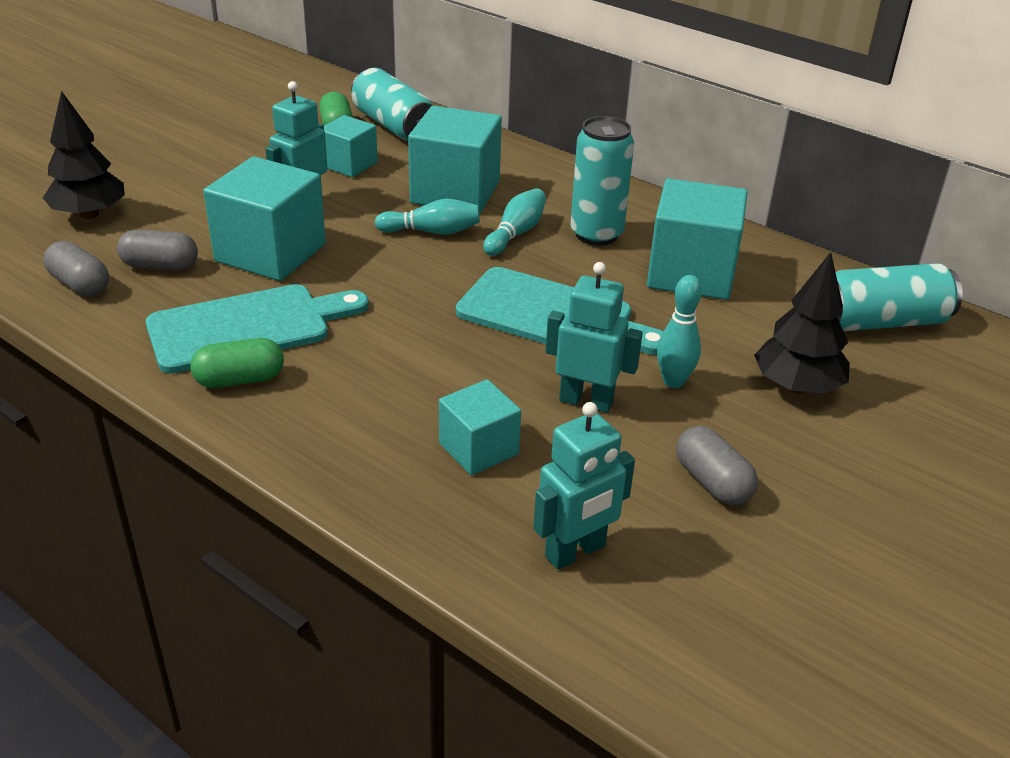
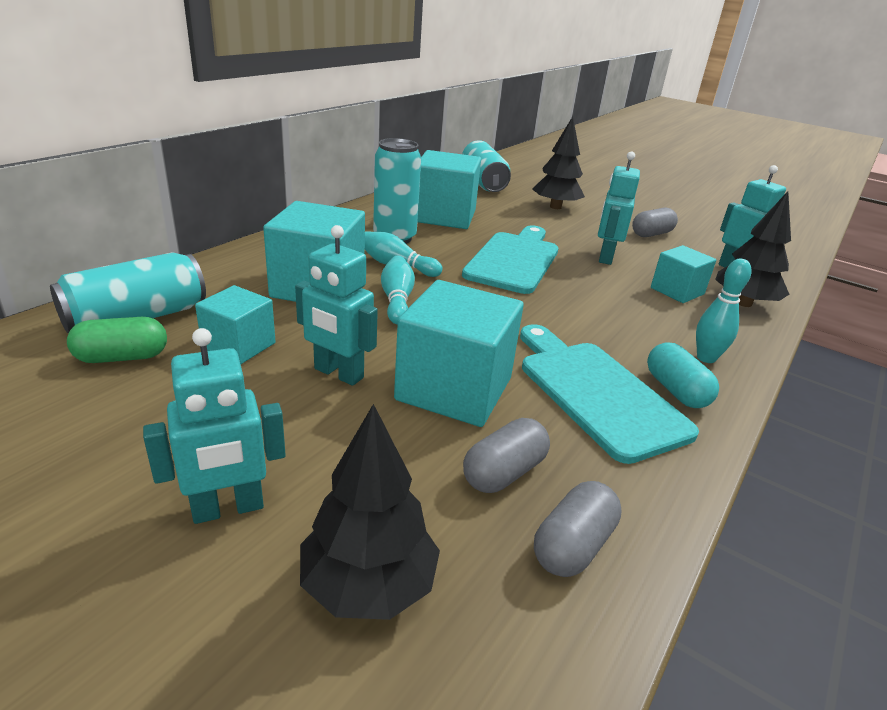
camera: 95 degrees left, 5 degrees down
grey capsule [117,230,198,270] -> grey capsule turned 45 degrees clockwise [463,418,550,493]
green capsule [190,338,284,388] -> turquoise capsule [647,342,719,408]
turquoise bowling pin [657,275,702,388] -> turquoise bowling pin moved to [696,259,751,363]
none -> turquoise robot [143,328,286,524]
none -> black tree [715,191,791,307]

